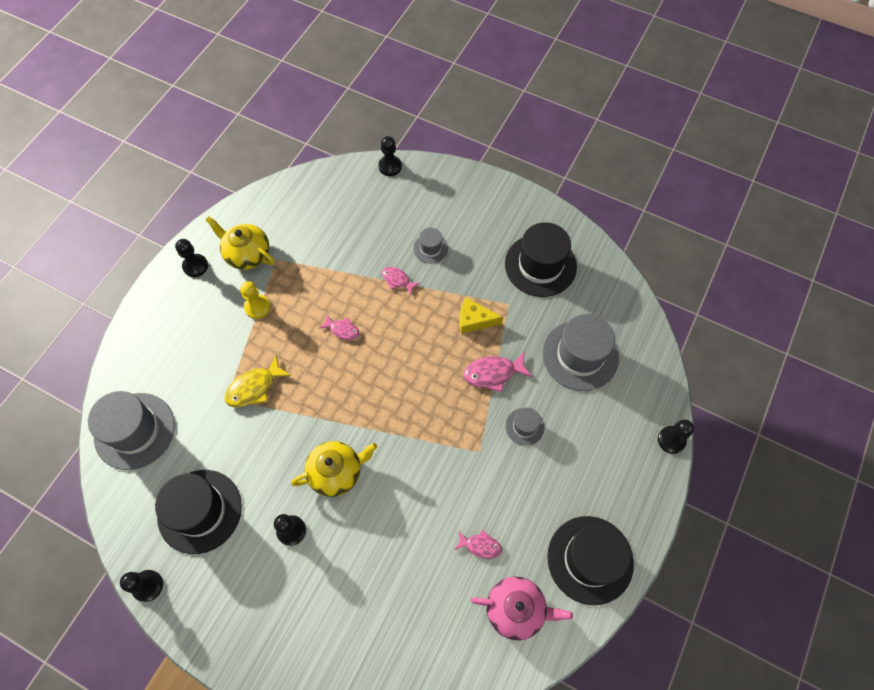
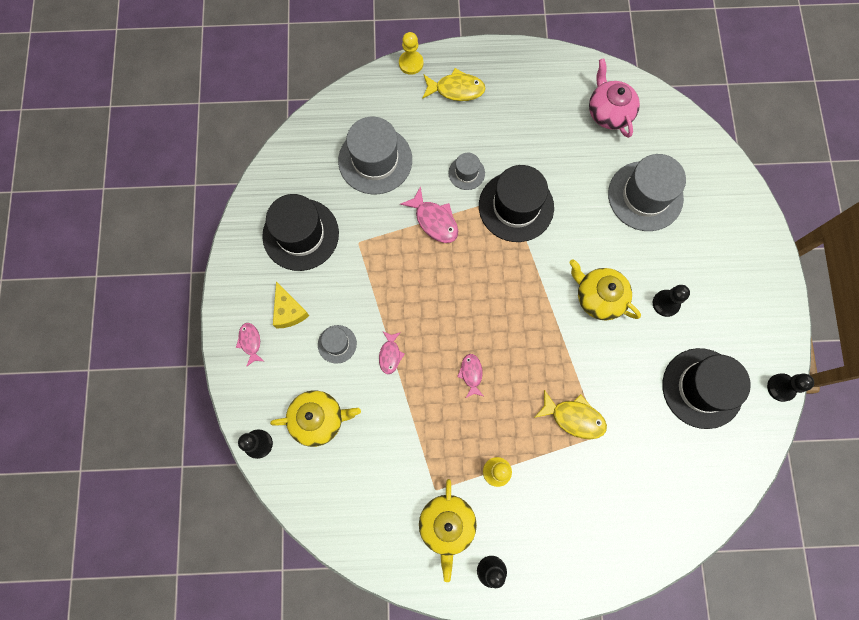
camera: 120 degrees left, 10 degrees up
grey hat [88,391,175,470] -> grey hat moved to [608,154,686,231]
pink fish [454,529,502,559] -> pink fish moved to [236,323,264,367]
yellow cheese [460,298,503,334] -> yellow cheese moved to [273,281,309,329]
black hat [547,516,634,605] -> black hat moved to [479,165,554,242]
black pawn [658,420,694,454] -> yellow pawn [399,32,423,75]
none -> yellow teapot [270,391,361,447]
none -> yellow fish [422,68,486,101]

